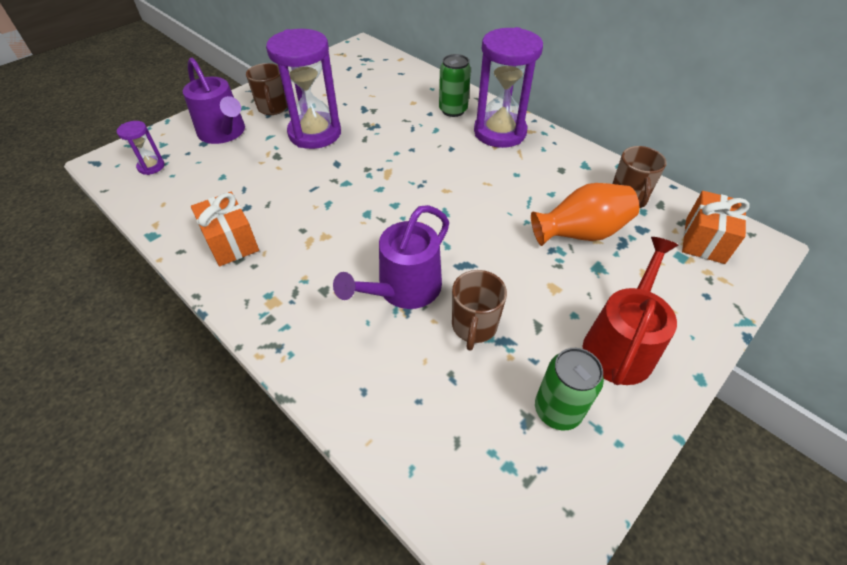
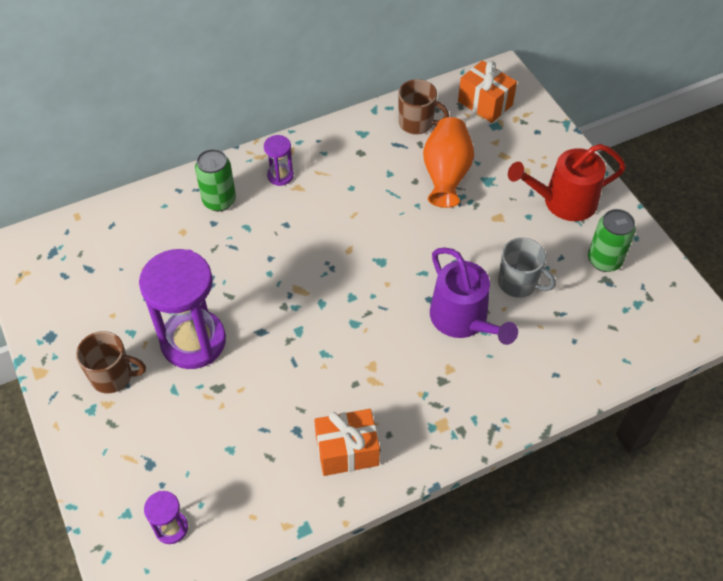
camera: 70 degrees left, 5 degrees up
purple watering can [183,58,245,144] -> none
brown mug [452,270,507,351] -> grey mug [498,238,556,298]
purple hourglass [474,27,543,148] -> purple hourglass [264,135,294,186], size x0.45
red watering can [583,237,678,385] -> red watering can turned 60 degrees counterclockwise [508,144,626,221]

